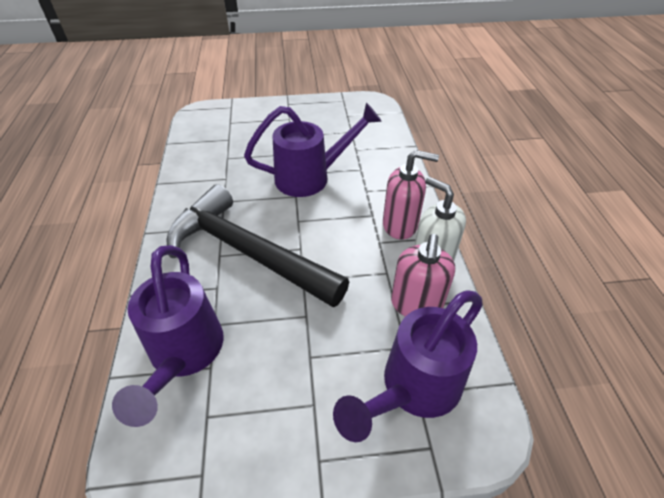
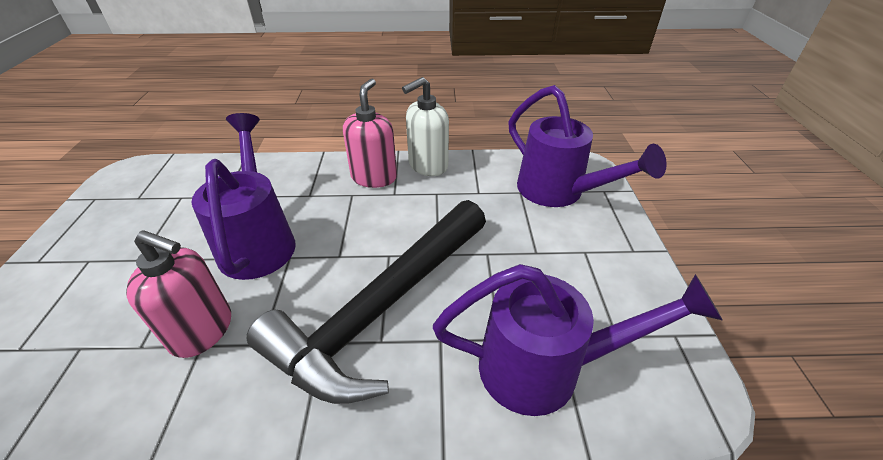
camera: 85 degrees left, 5 degrees down
pink soap dispenser [391,234,455,316] -> pink soap dispenser moved to [126,230,231,358]

